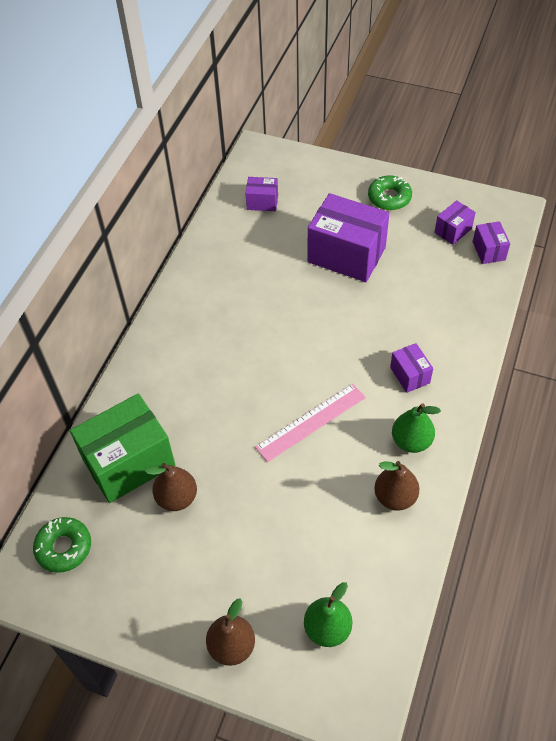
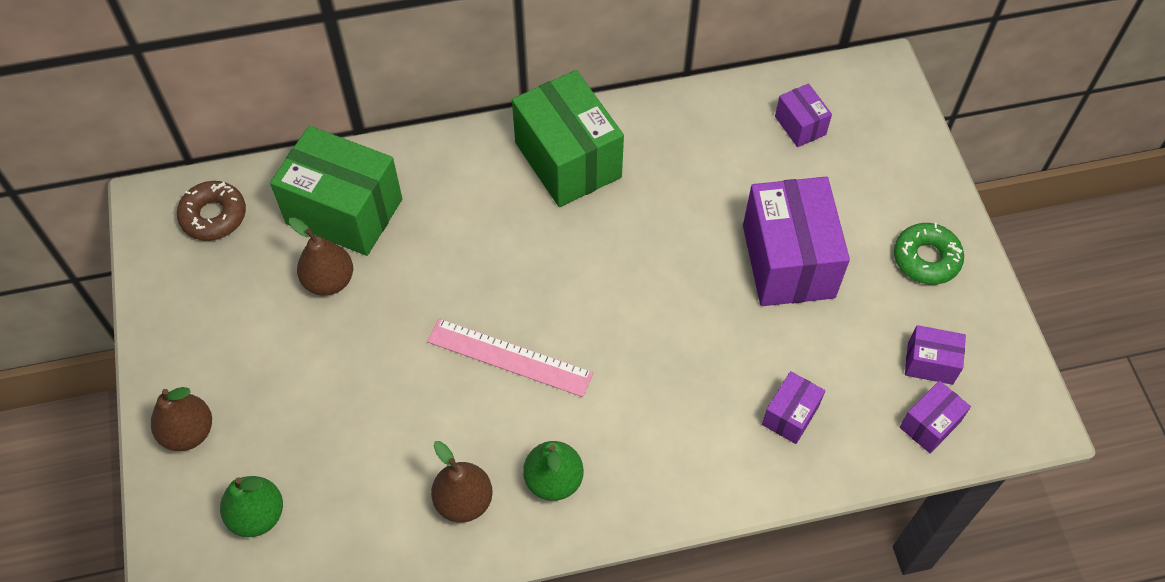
camera: 55 degrees right, 5 degrees up
green donut [33,517,91,573] -> brown donut [177,181,246,241]
purple box [390,343,433,393] -> purple box moved to [762,371,825,444]
none -> green box [512,70,624,207]

